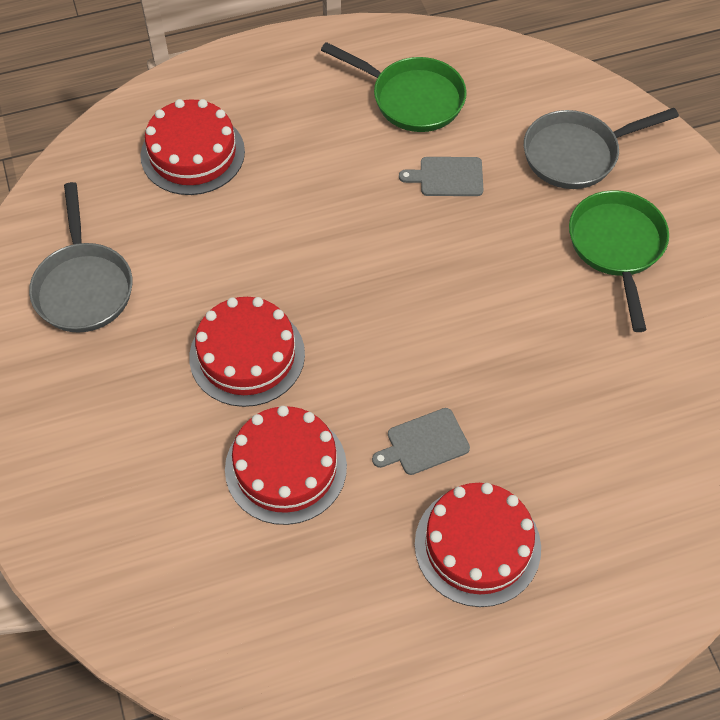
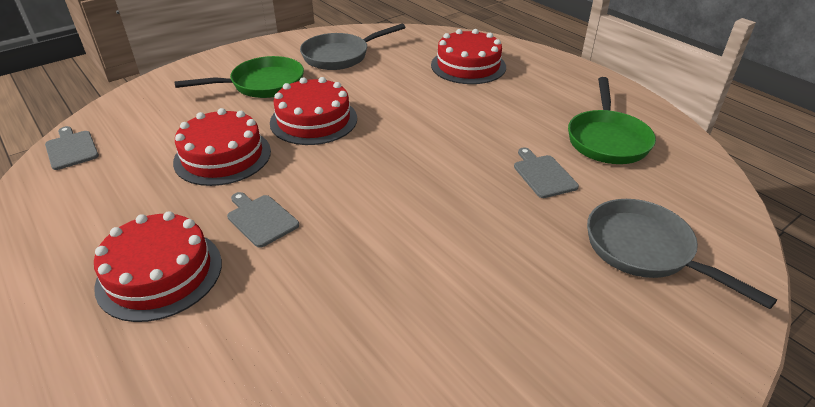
camera: 70 degrees right, 20 degrees down
green pan [569,190,669,332] -> green pan moved to [174,56,304,98]
none -> grey cutting board [45,126,99,170]

